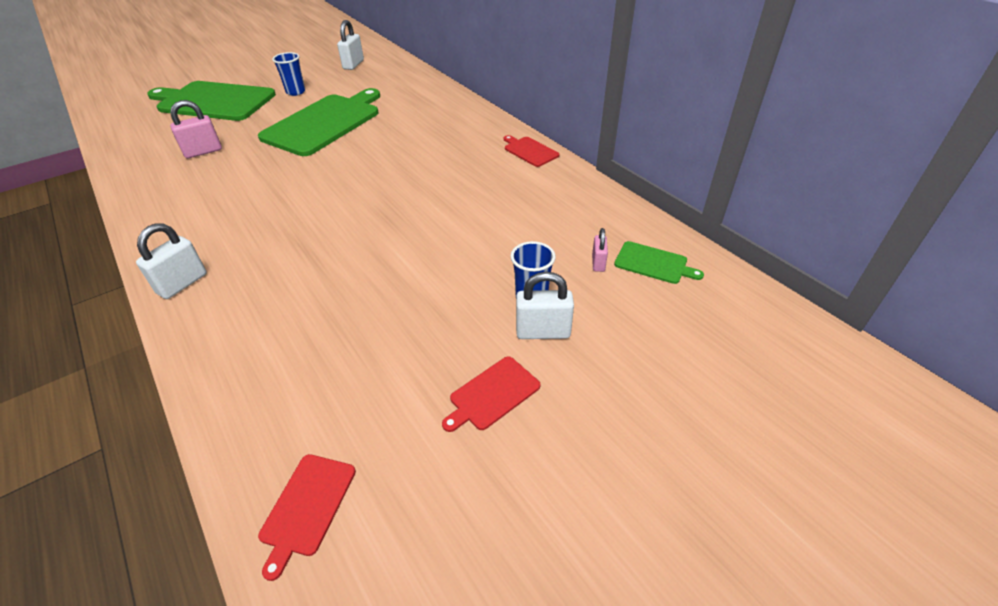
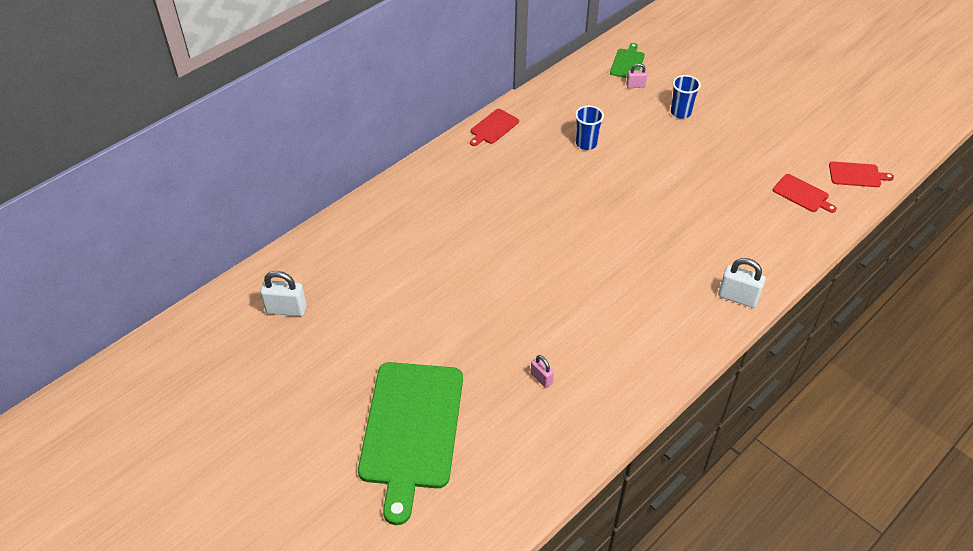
camera: 100 degrees left, 5 degrees up
pink padlock [170,100,222,158] -> pink padlock [531,355,554,388], size x0.59
green cutting board [258,88,380,156] -> none
blue cup [272,52,305,96] -> blue cup moved to [575,105,604,150]
red cutting board [442,356,541,432] -> red cutting board moved to [773,174,837,213]
white padlock [516,272,574,339] -> none

